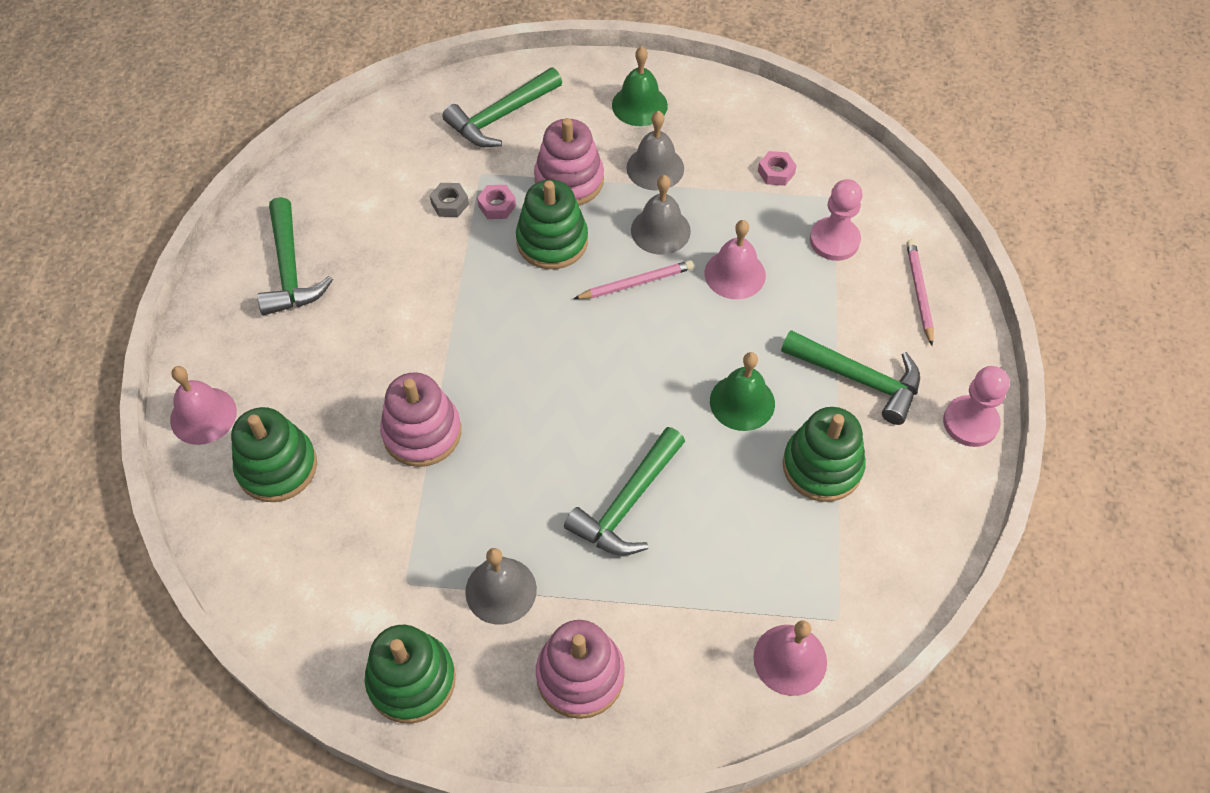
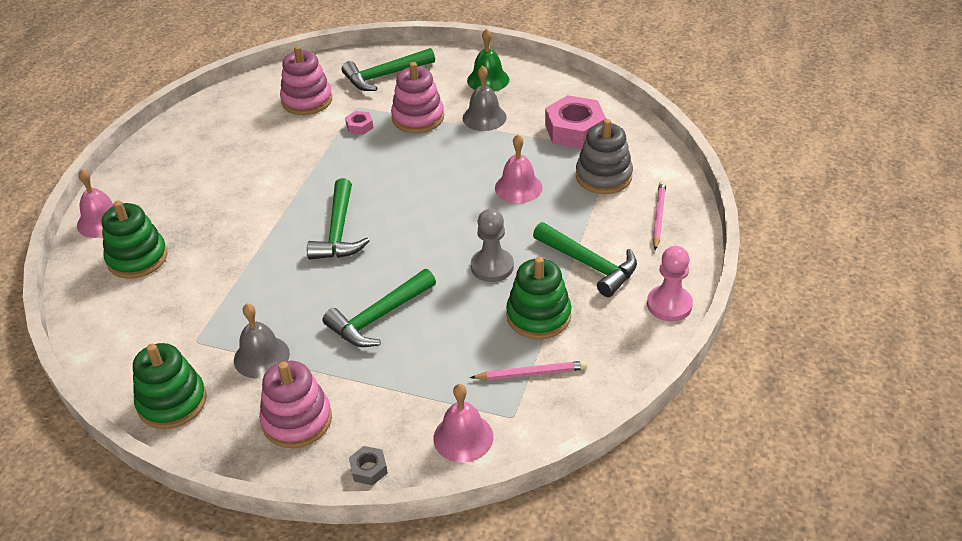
camera: 15 degrees right, 15 degrees down
green hammer [257,197,333,315] -> green hammer moved to [307,178,370,259]
pink stacking toy [380,372,461,467] -> pink stacking toy moved to [280,45,332,115]
grey nut [430,183,469,217] -> grey nut moved to [349,446,388,485]
green stacking toy [516,180,588,269] -> none
pink pencil [573,260,694,299] -> pink pencil moved to [470,361,587,380]
grey bell [631,175,691,255] -> none
green bell [710,352,775,431] -> grey pawn [471,209,514,282]
pink nut [758,151,797,186] -> pink nut [545,95,606,149], size x2.14
pink pawn [810,179,862,261] -> grey stacking toy [576,119,633,194]

